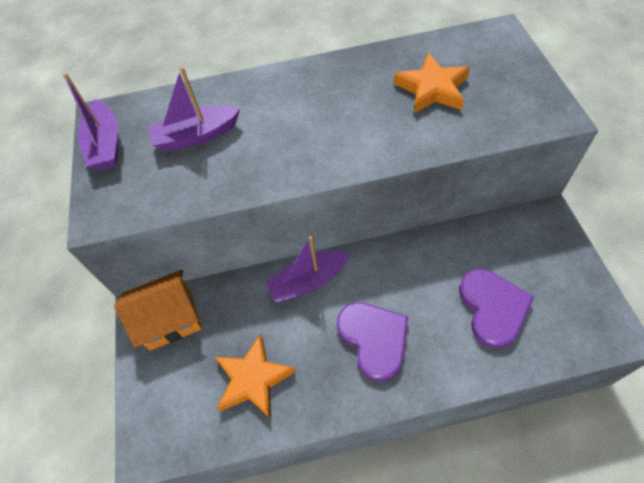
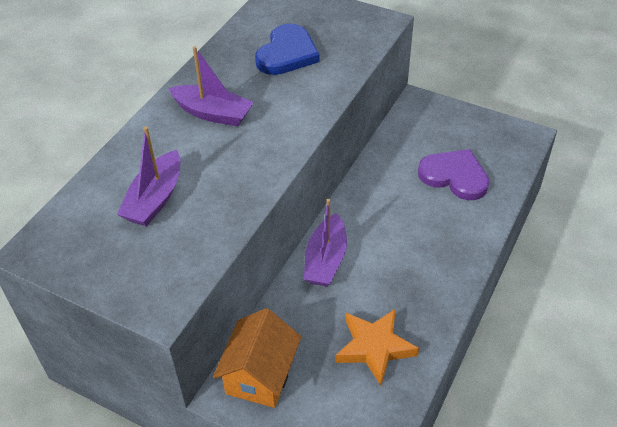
camera: 55 degrees left, 10 degrees down
purple boat [63,73,118,170] -> purple boat moved to [168,46,254,126]
purple heart [337,302,409,382] -> none
orange star [394,53,470,113] -> blue heart [255,23,320,75]

